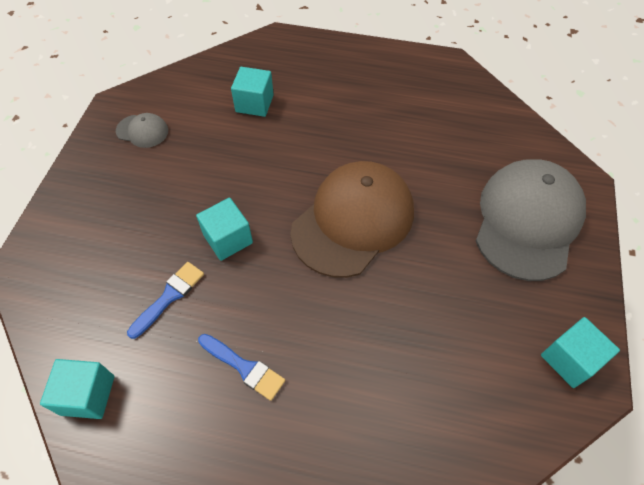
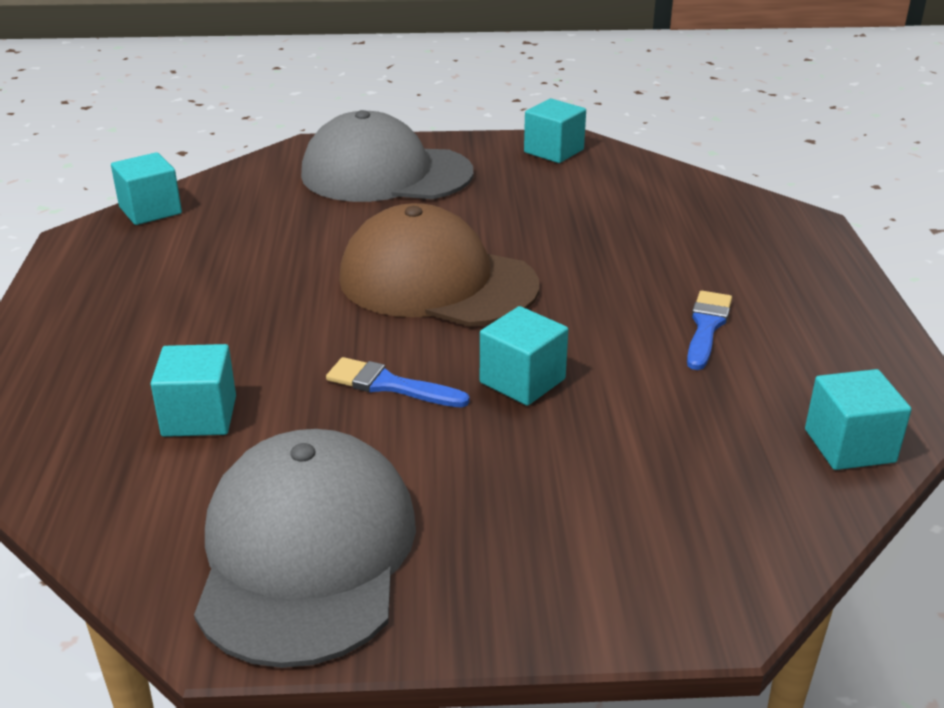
camera: 105 degrees left, 25 degrees down
grey cap [116,113,168,148] -> grey cap [194,429,416,668], size x2.32
blue brush [127,262,204,339] -> blue brush moved to [326,357,470,408]
none -> turquoise cube [111,152,182,225]

